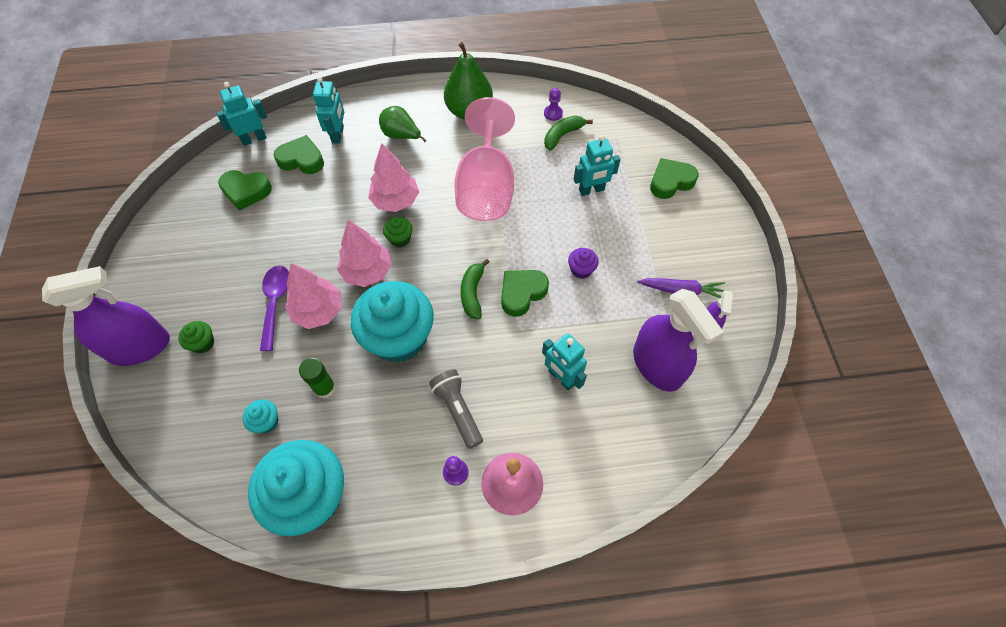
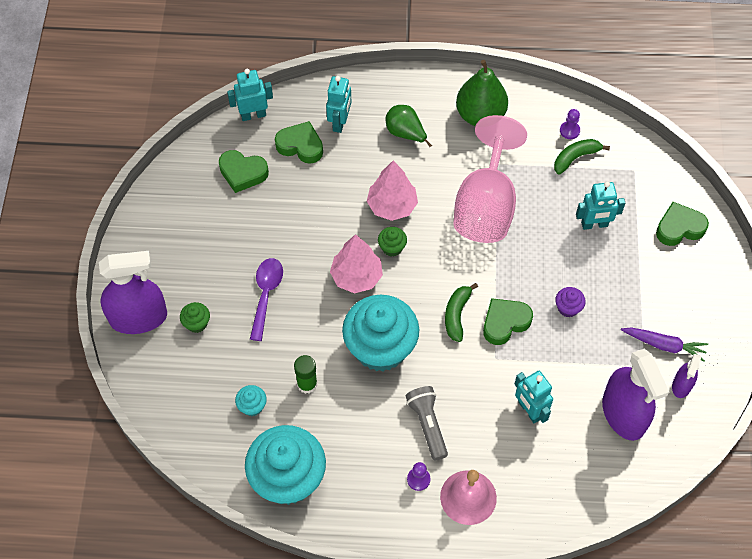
camera: 10 degrees right, 0 degrees up
pink tree [285,263,341,329] -> none

